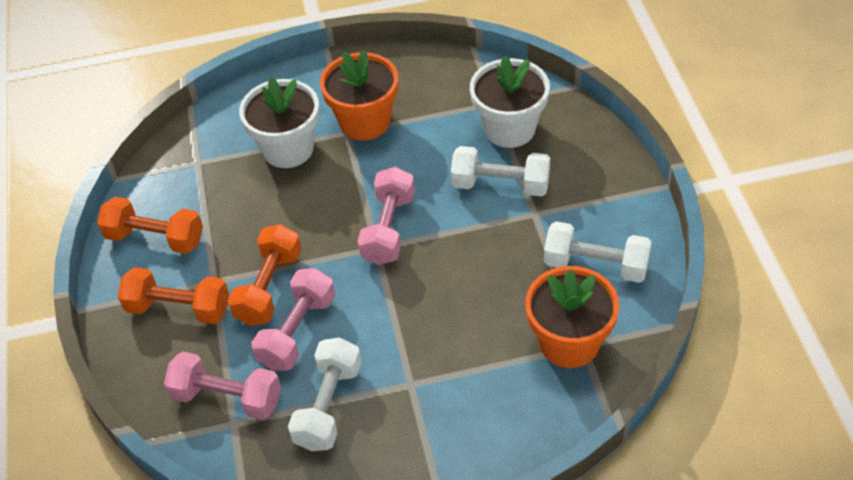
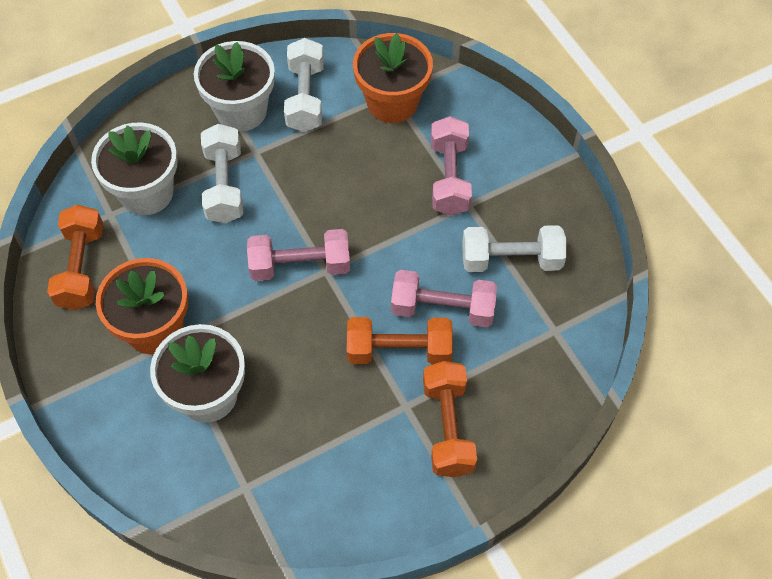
camera: 110 degrees left, 10 degrees up
orange dumbbell [97,197,203,254] -> orange dumbbell moved to [47,205,104,310]
pink dumbbell [164,352,281,420] -> pink dumbbell moved to [431,116,472,216]
none -> white flower pot [194,41,275,131]

